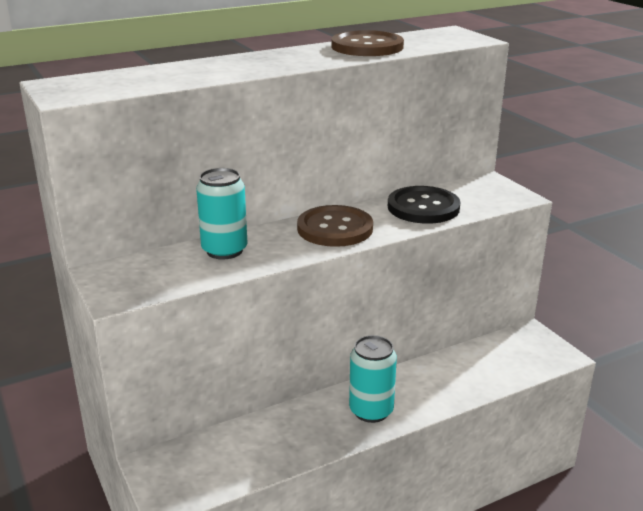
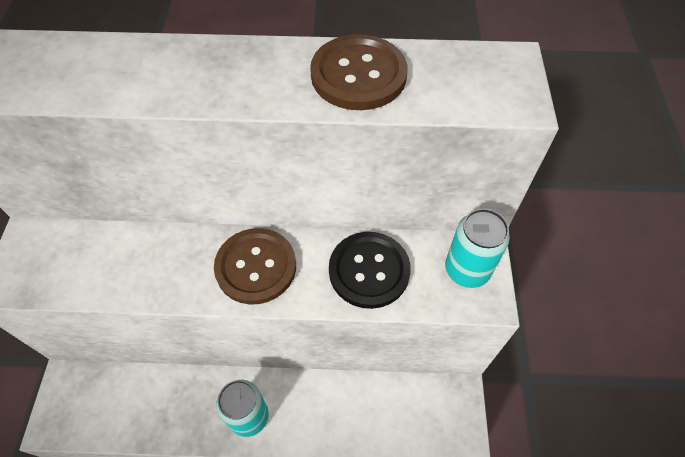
camera: 30 degrees right, 30 degrees up
turquoise can [196,168,248,259] -> turquoise can moved to [445,208,510,288]

